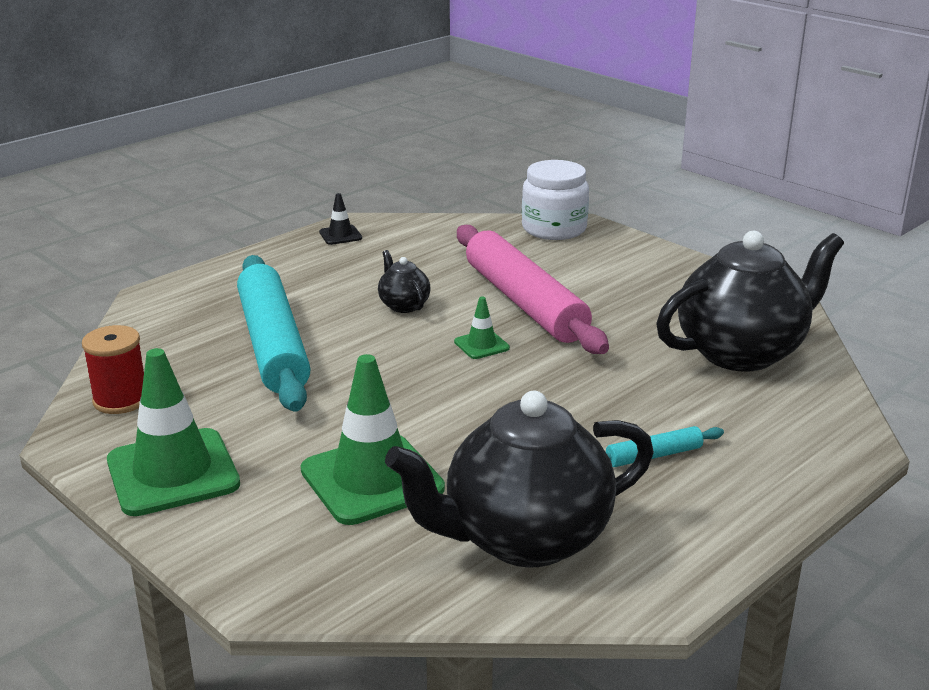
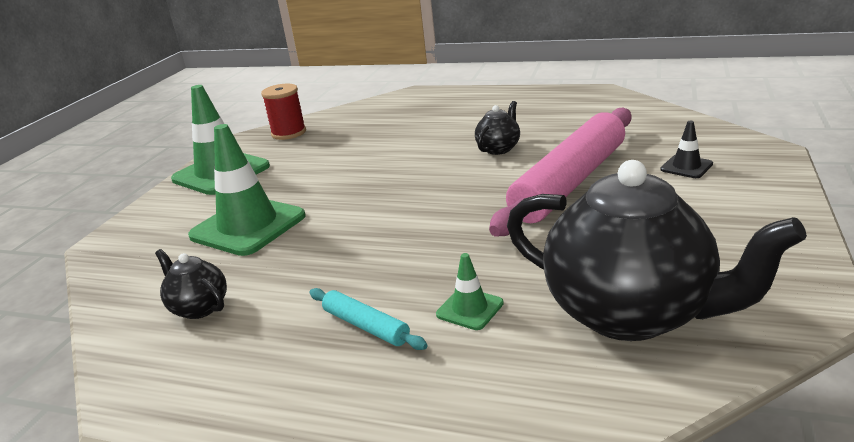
camera: 65 degrees right, 0 degrees up
turquoise rolling pin [237,255,311,412] -> none
black traffic cone [319,193,362,245] -> black traffic cone moved to [661,121,713,178]
black teapot [385,391,654,567] -> black teapot [155,249,227,319], size x0.44
green traffic cone [454,297,510,359] -> green traffic cone moved to [436,253,504,330]
white jar [522,160,589,240] -> none

